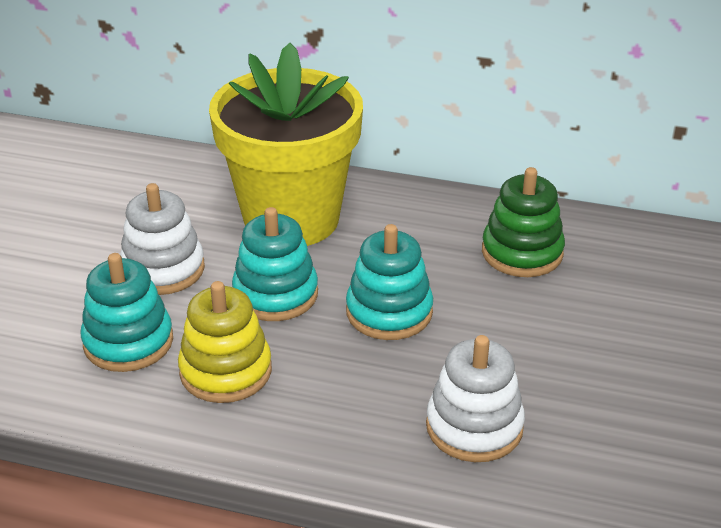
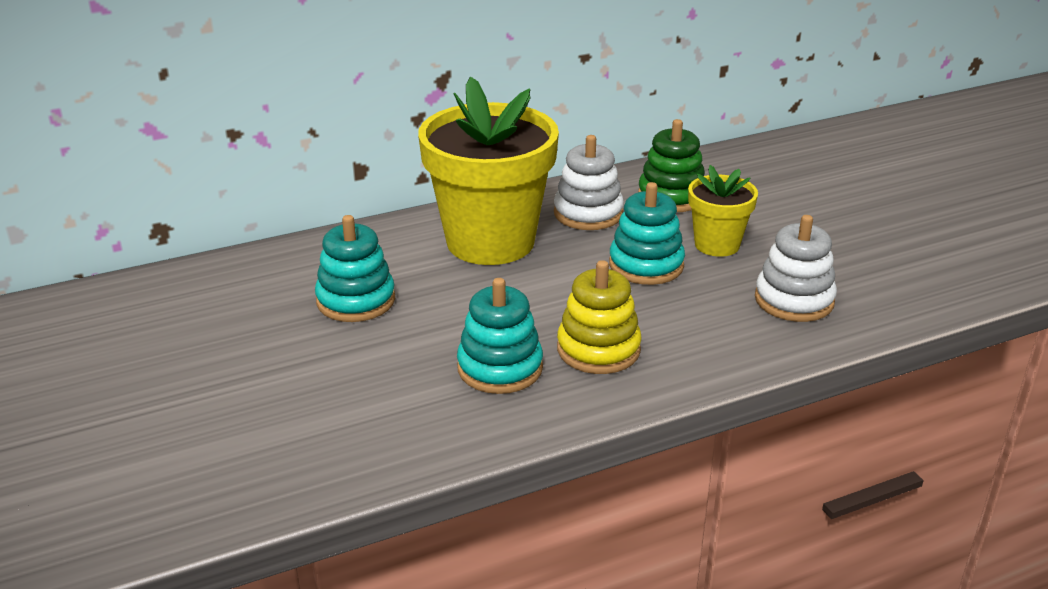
camera: 40 degrees left, 5 degrees down
white stacking toy [120,183,205,295] -> white stacking toy moved to [554,135,624,230]
turquoise stacking toy [232,207,318,321] -> turquoise stacking toy moved to [315,215,395,322]
none -> yellow flower pot [688,165,758,257]

